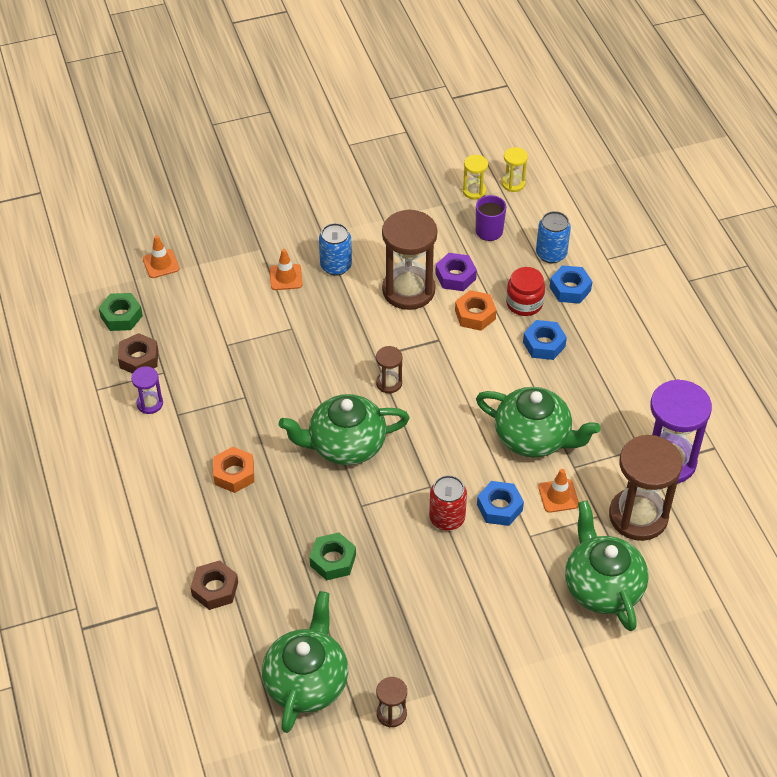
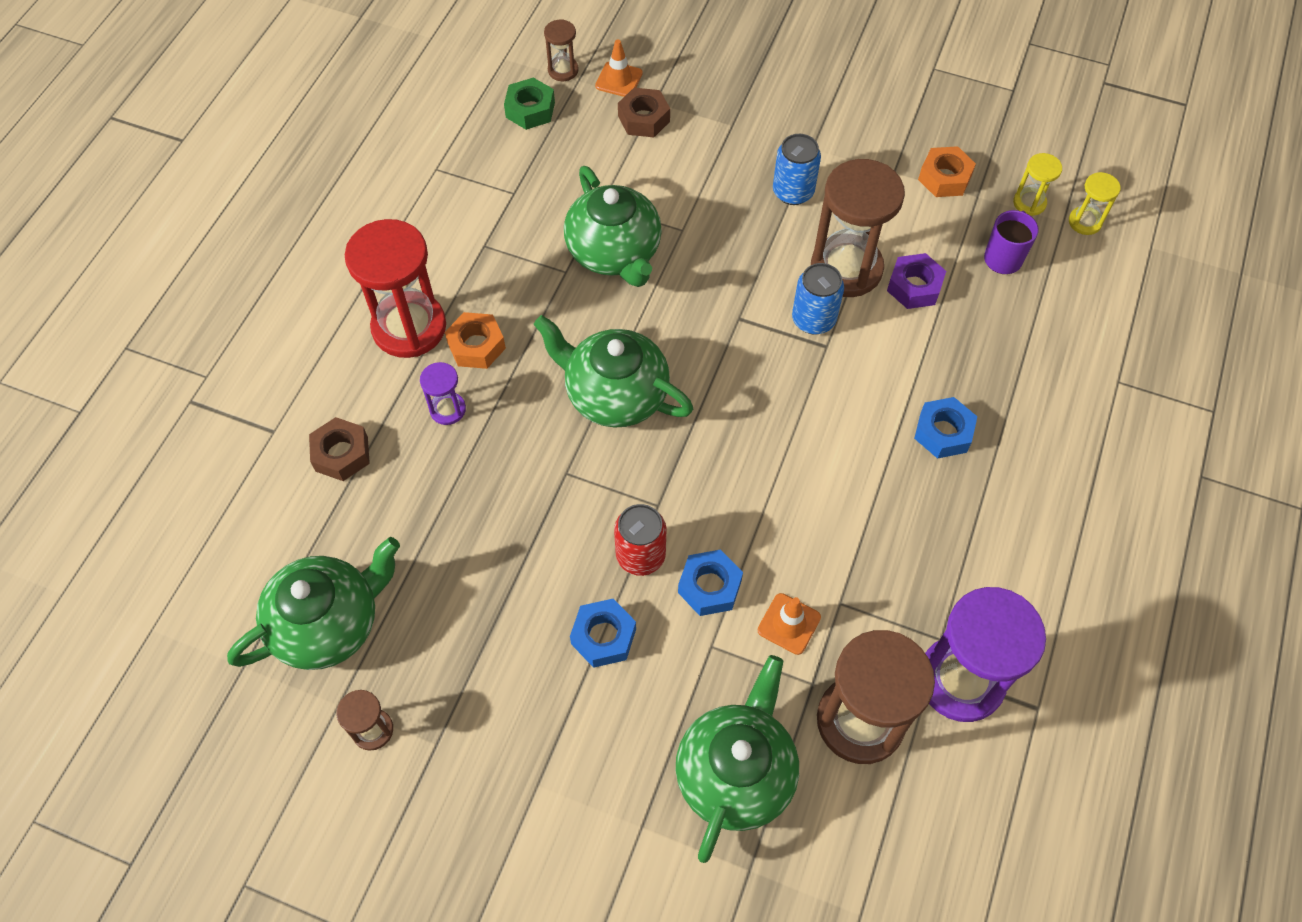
camera: 40 degrees right, 10 degrees up
brown nut [118,333,158,374] -> brown nut moved to [618,88,670,137]
purple hourglass [131,366,163,414] -> purple hourglass moved to [420,362,466,425]
orange traffic cone [270,249,302,290] -> none
green nut [309,533,356,580] -> none
brown hourglass [376,346,403,393] -> brown hourglass moved to [544,19,579,81]
orange nut [455,290,497,331] -> orange nut moved to [918,146,976,197]
green teapot [476,387,600,457] -> green teapot moved to [564,166,662,287]
red jar [506,267,545,316] -> none
blue can [536,211,571,263] -> blue can moved to [792,263,844,334]
blue nut [549,265,592,304] -> blue nut moved to [570,599,636,668]
none -> red hourglass [345,219,446,358]

